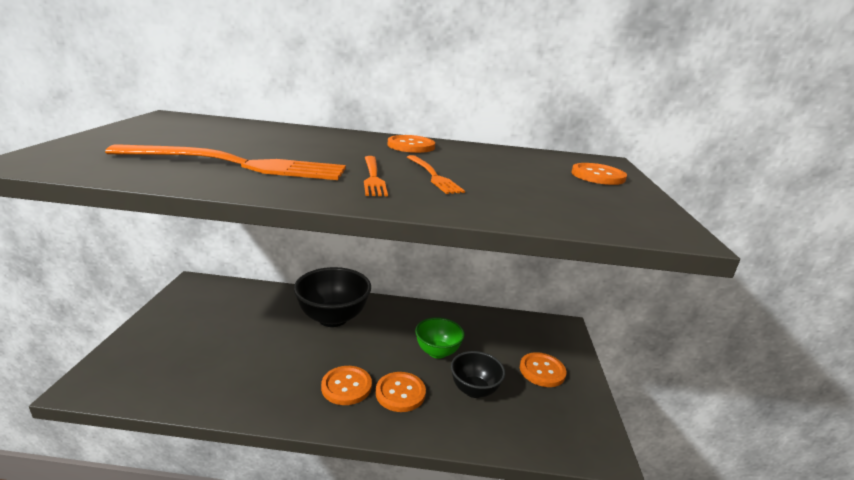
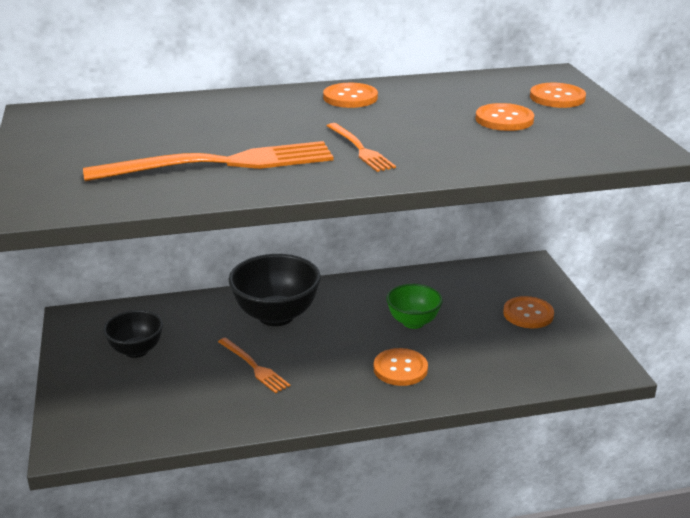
camera: 15 degrees left, 5 degrees up
orange button [321,366,372,405] -> orange button moved to [475,103,534,131]
orange fork [407,155,465,194] -> orange fork moved to [218,338,290,394]
black bowl [451,351,505,398] -> black bowl moved to [103,310,163,358]

